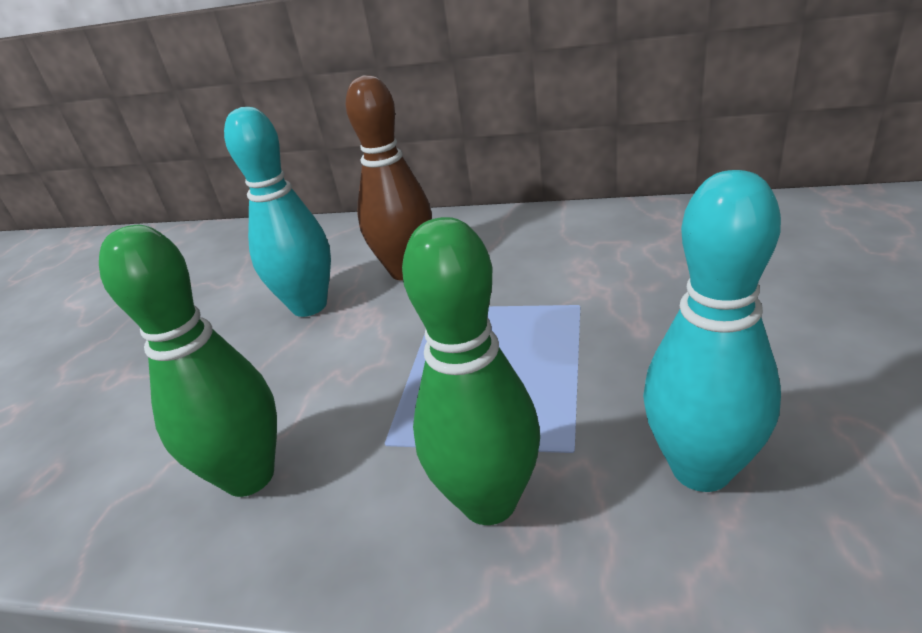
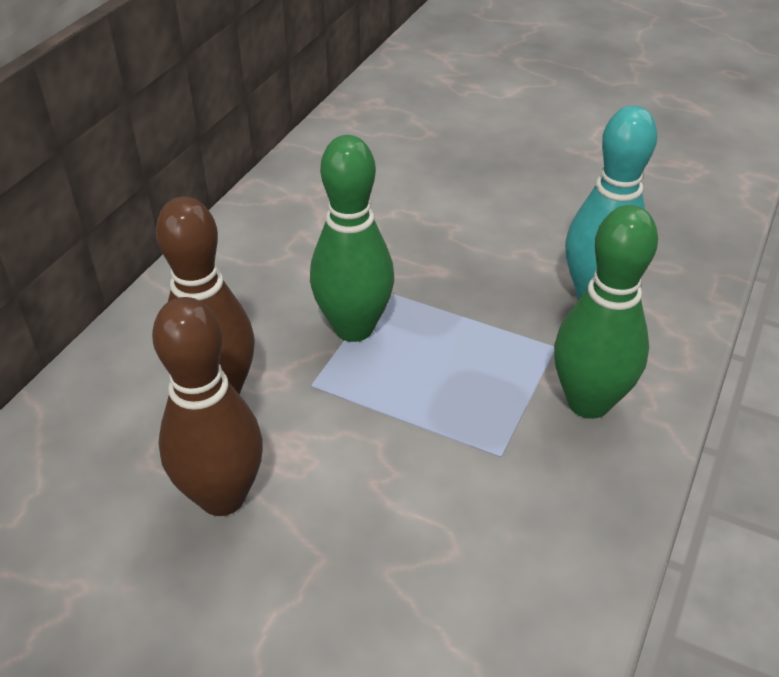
camera: 80 degrees left, 10 degrees up
green bowling pin [99,225,277,497] -> green bowling pin moved to [310,135,394,342]
turquoise bowling pin [224,107,331,317] -> brown bowling pin [152,297,263,516]

